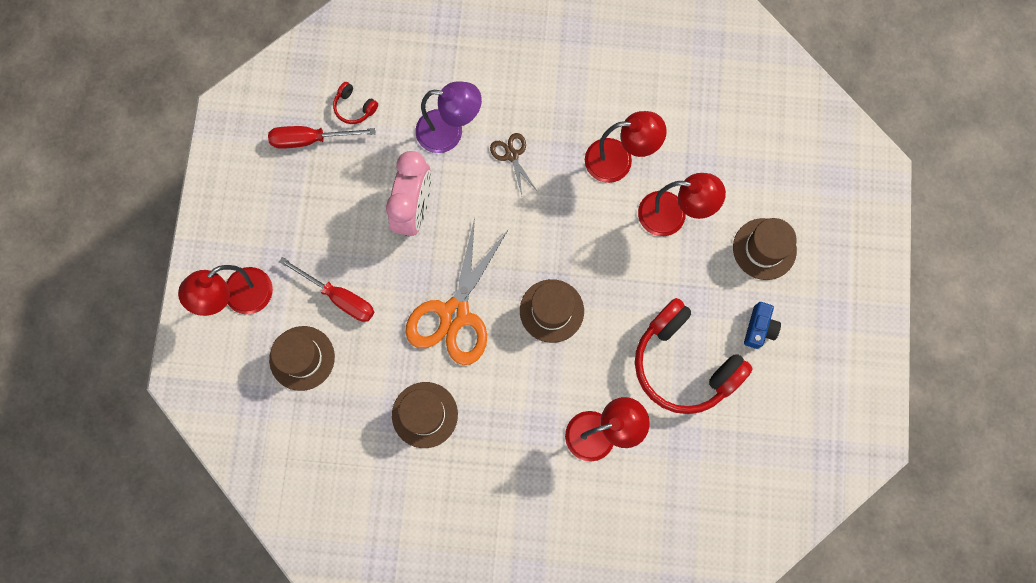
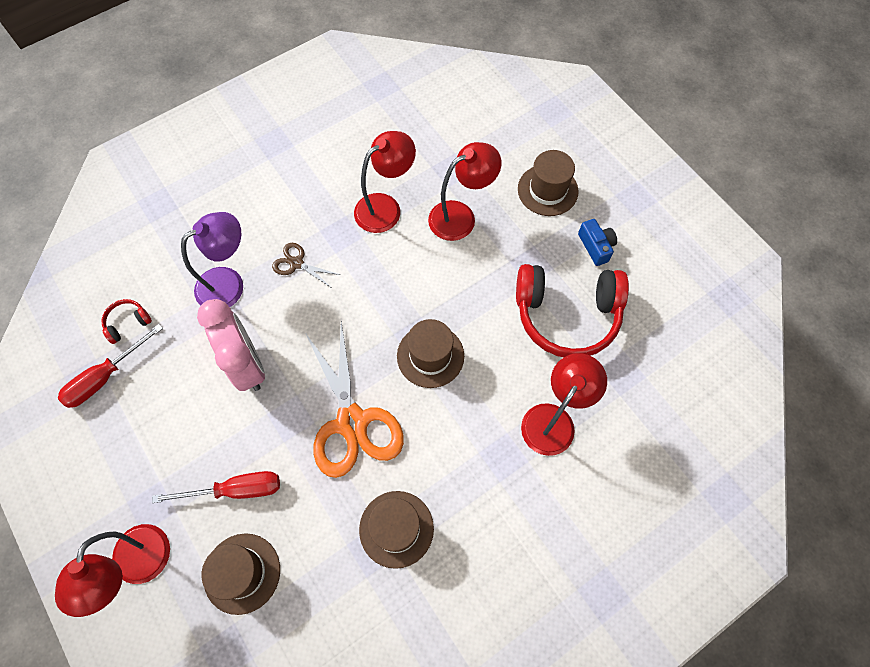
camera: 40 degrees left, 10 degrees down
red headphones [333,82,378,124] -> red headphones turned 150 degrees clockwise [102,299,152,344]

